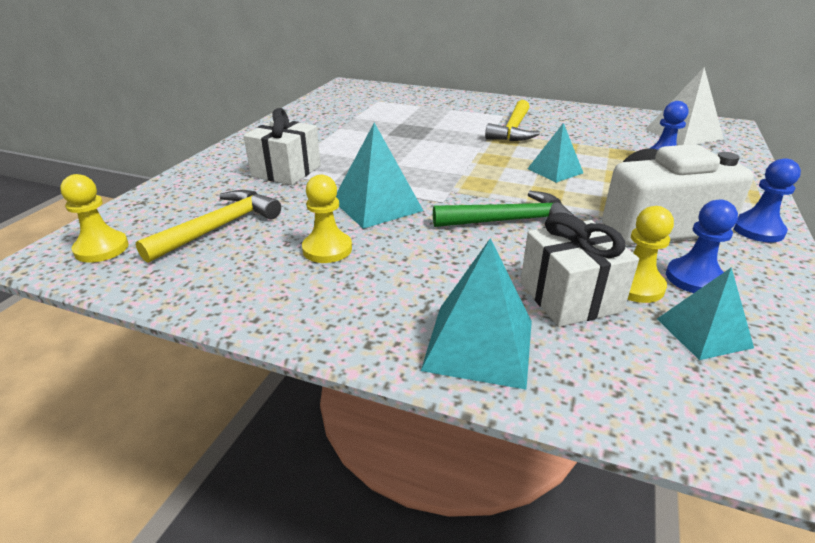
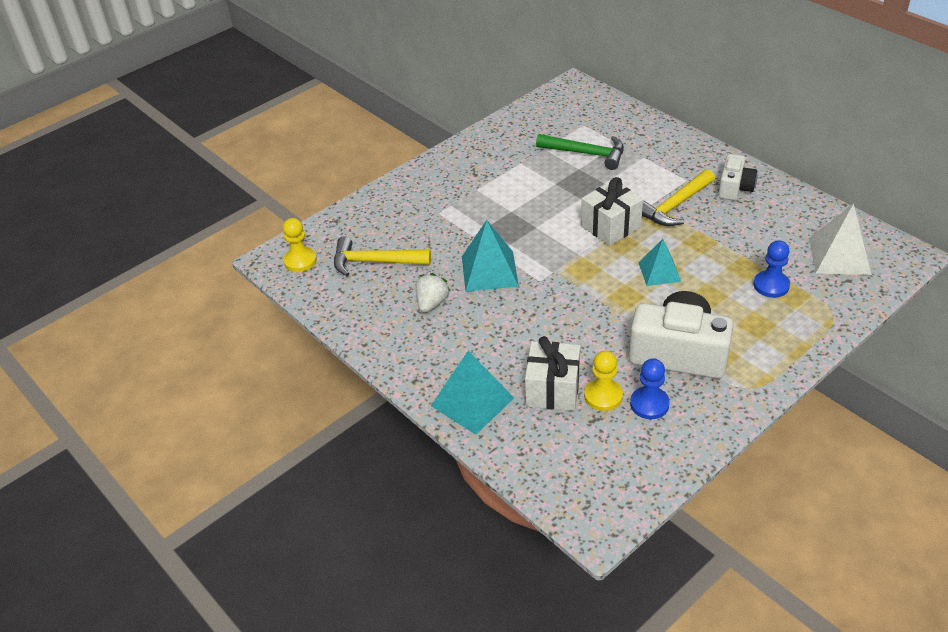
camera: 30 degrees right, 10 degrees up
yellow hammer [136,190,281,263] -> yellow hammer turned 150 degrees counterclockwise [334,237,431,276]
white gift [244,108,321,185] -> white gift moved to [581,177,643,246]
yellow pawn [302,175,352,263] -> white strawberry [416,273,450,313]
green hammer [433,191,574,227] -> green hammer moved to [536,134,624,170]
turquoise pyramid [657,267,754,360] -> none
blue pawn [734,158,801,242] -> none
none -> white camera [718,154,757,200]

